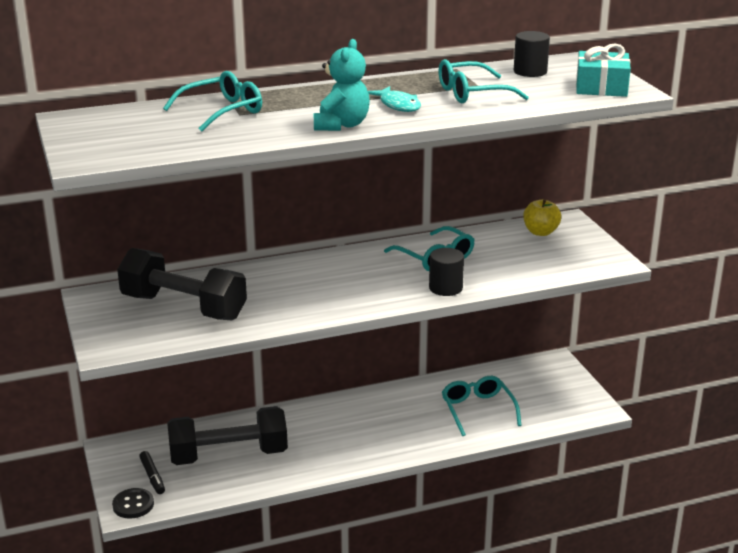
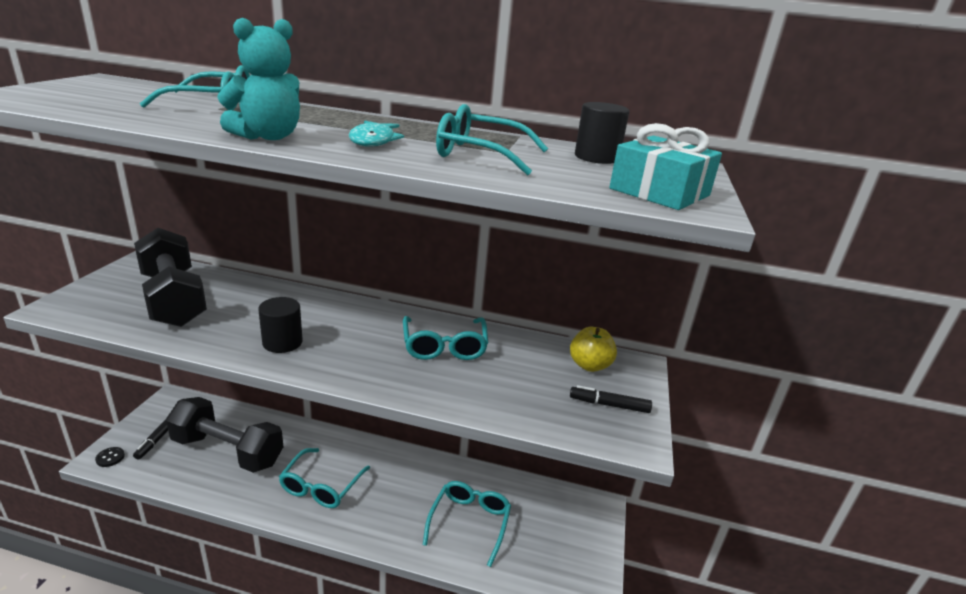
camera: 30 degrees right, 0 degrees up
black button [112,488,154,519] -> black button [95,447,125,467], size x0.65
black cylinder [429,248,464,296] -> black cylinder moved to [258,297,303,353]
none -> turquoise glasses [279,448,370,508]
none -> black marker [570,385,652,413]

